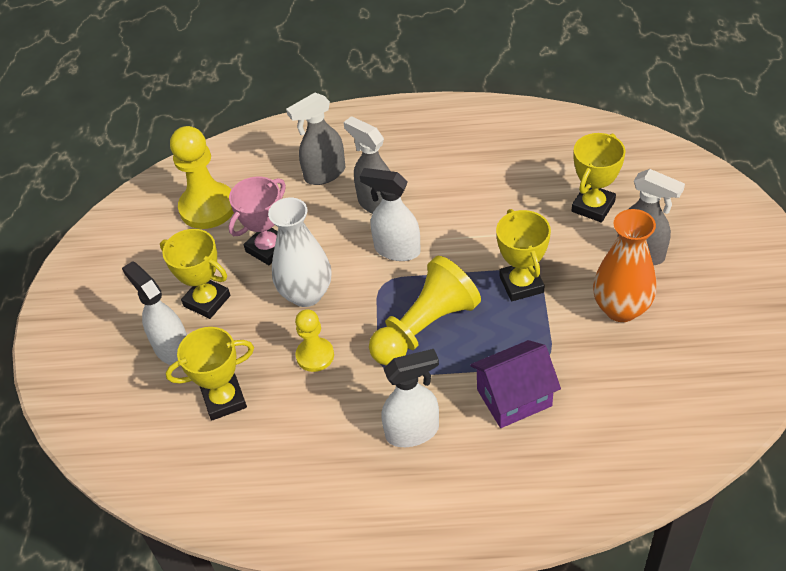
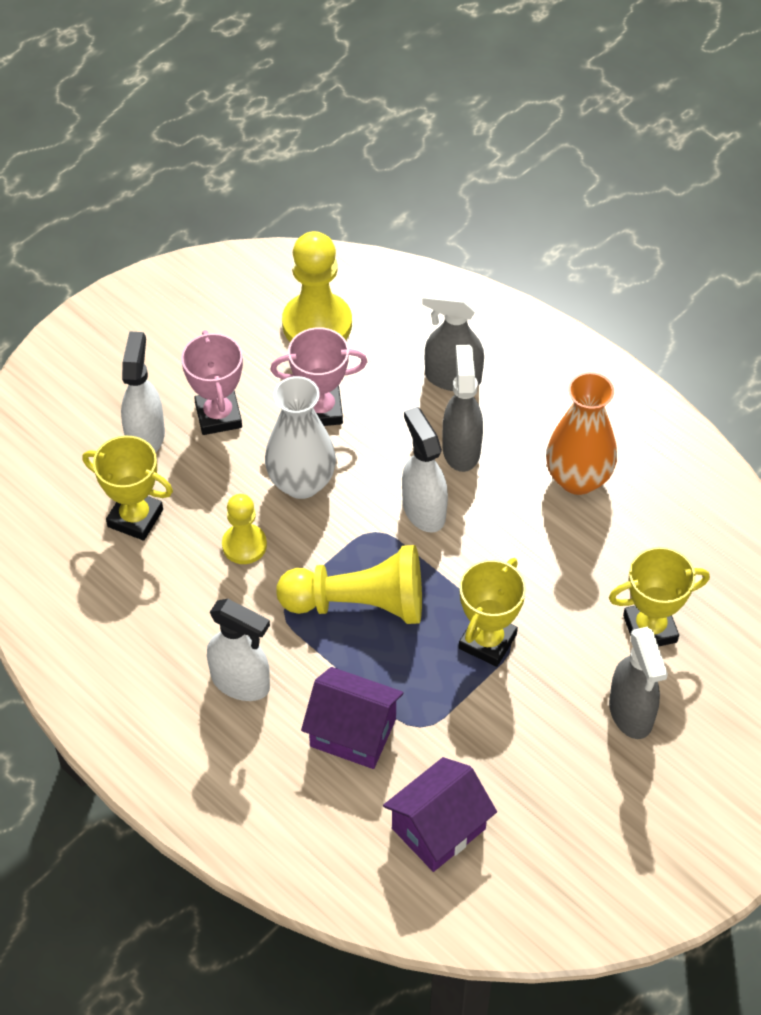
camera: 40 degrees right, 5 degrees up
yellow trophy [160,229,230,319] -> pink trophy [181,330,243,435]
orange vase [593,209,657,322] -> orange vase moved to [546,372,617,495]
none -> purple house [383,757,497,872]

